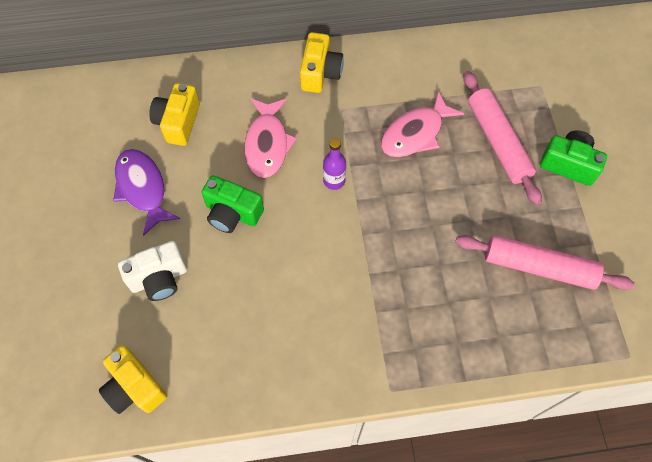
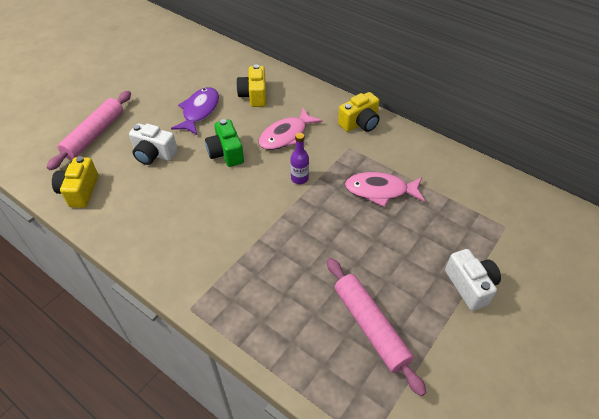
camera: 45 degrees right, 15 degrees down
yellow camera [149,83,200,146] -> yellow camera turned 60 degrees counterclockwise [236,64,266,107]
pink rolling pin [463,71,542,205] -> pink rolling pin moved to [47,91,131,170]
green camera [540,130,607,186] -> white camera [445,249,501,311]

